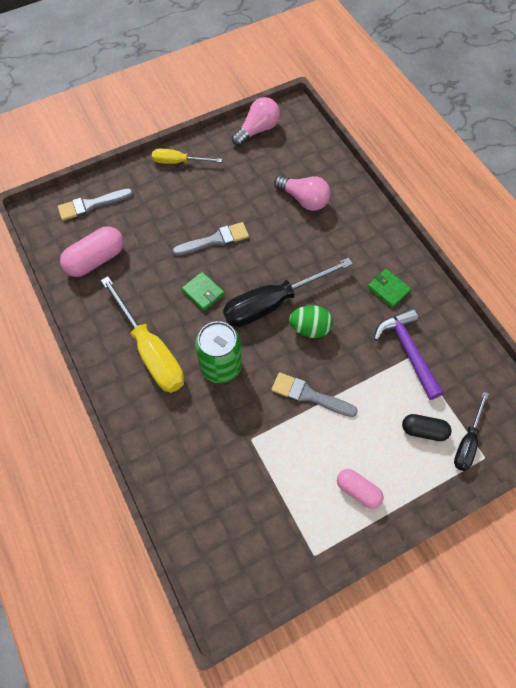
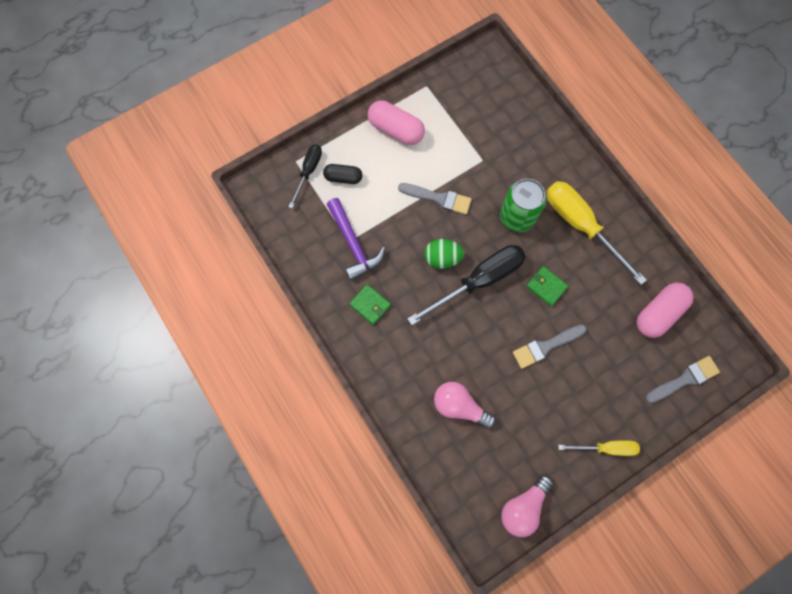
camera: 175 degrees right, 10 degrees up
pink capsule [337,469,383,509] -> pink capsule [368,100,425,145], size x1.60

